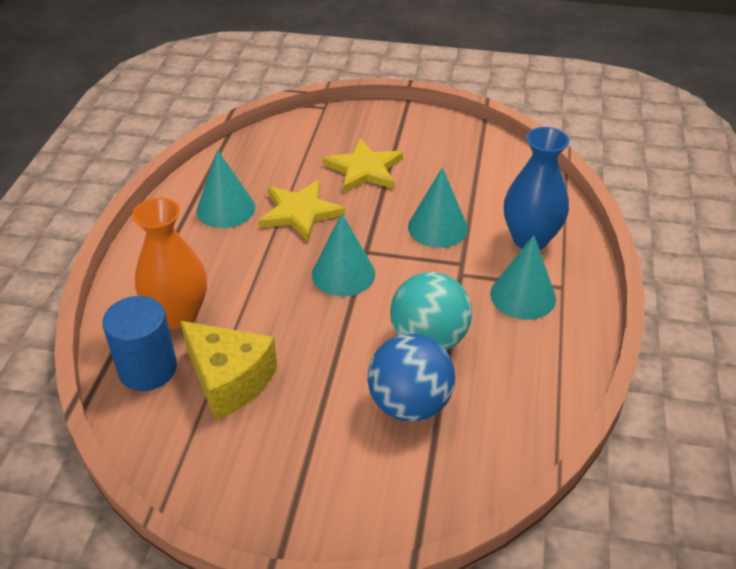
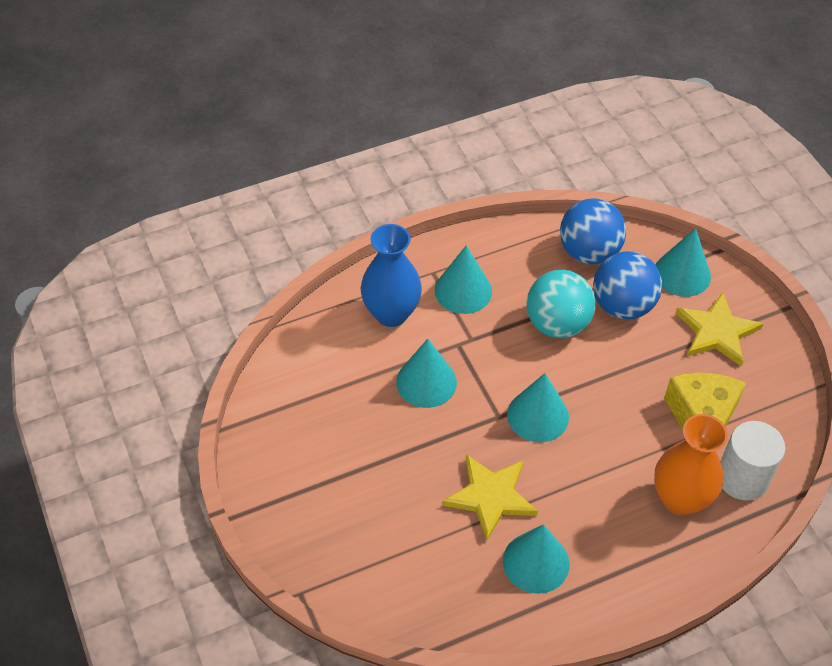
camera: 125 degrees left, 10 degrees up
blue cylinder [102,296,177,391] -> white cylinder [720,421,785,501]
yellow star [323,138,403,193] -> yellow star moved to [675,292,764,366]
none -> blue ball [560,198,626,265]
none -> turquoise cone [656,228,711,297]

